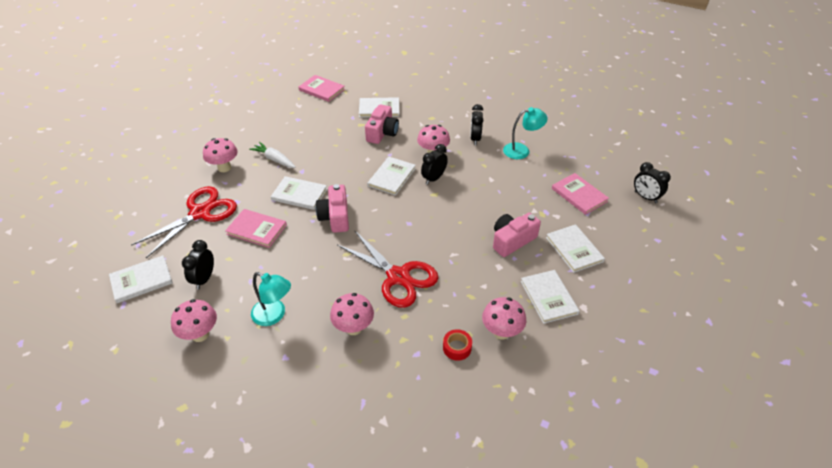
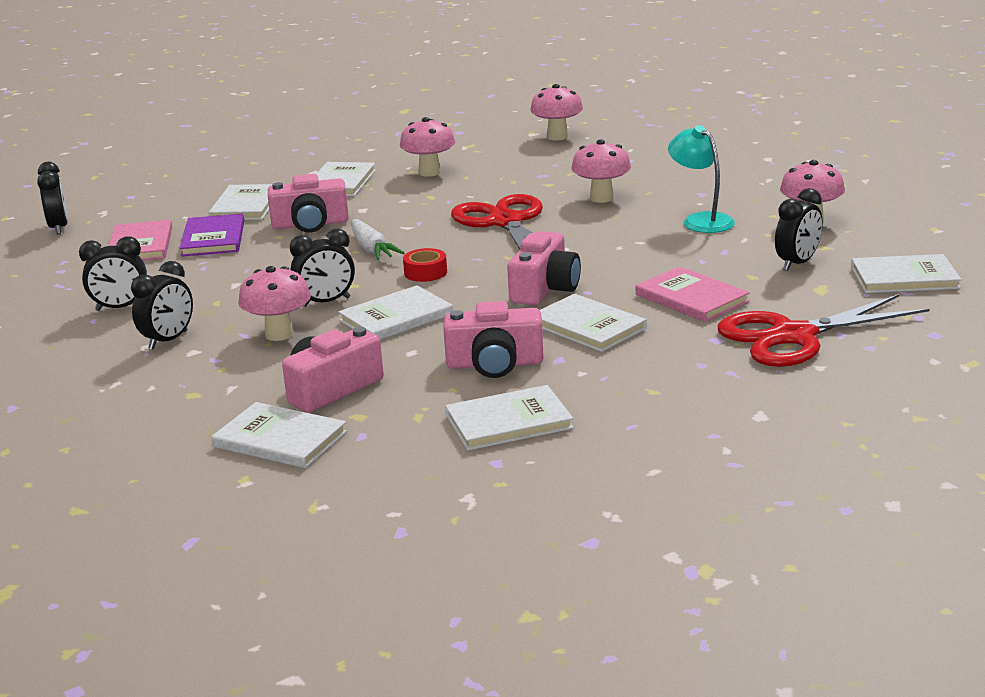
camera: 150 degrees left, 20 degrees down
pink mushroom [203,138,238,172] -> pink mushroom moved to [530,84,583,141]
white carrot [249,142,296,168] -> white carrot moved to [351,219,404,260]
pink book [298,75,345,102] -> none
red tape [443,329,472,361] -> red tape moved to [403,248,447,282]
turquoise lamp [503,107,548,159] -> black clock [79,236,147,311]
none -> purple book [179,213,244,257]
none -> pink camera [443,301,544,378]
none -> white book [445,385,574,451]

